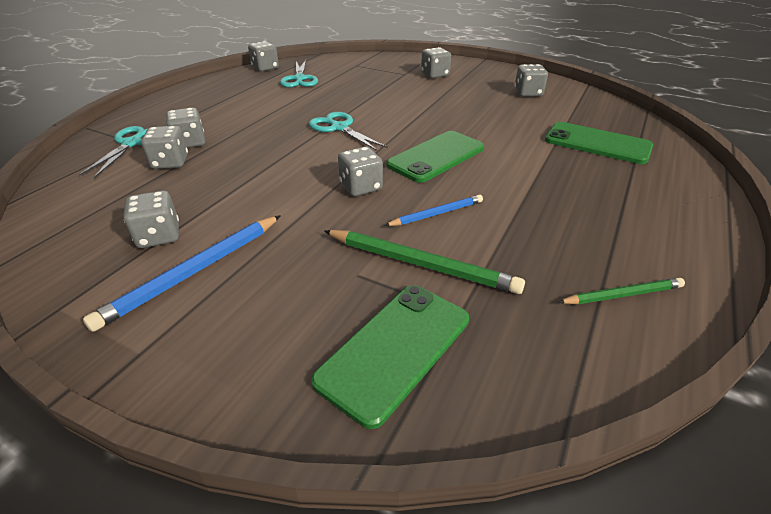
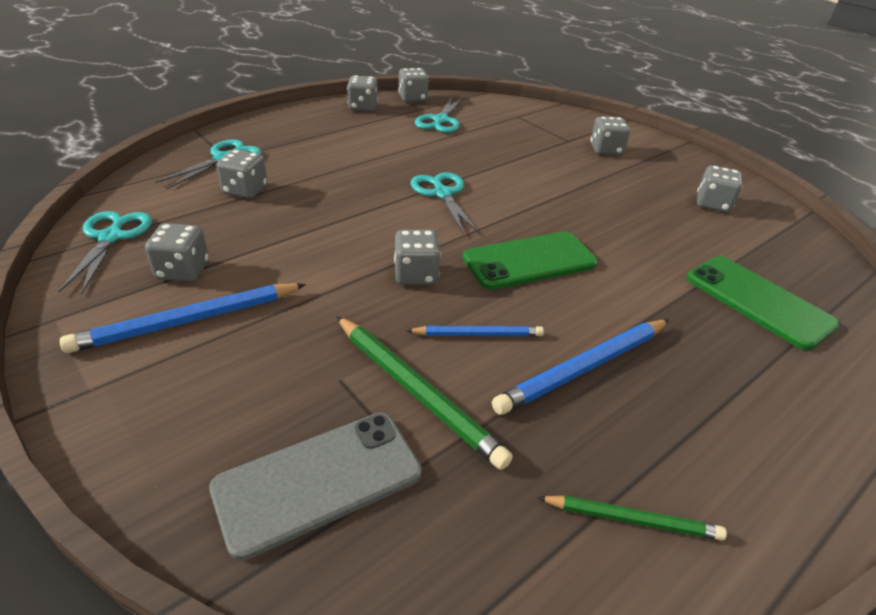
camera: 20 degrees right, 0 degrees up
grey dice [166,108,205,148] -> grey dice moved to [347,76,378,111]
green phone [311,285,469,429] -> grey phone [209,413,422,561]
none -> turquoise scissors [58,211,152,295]
none -> blue pencil [492,319,669,415]

